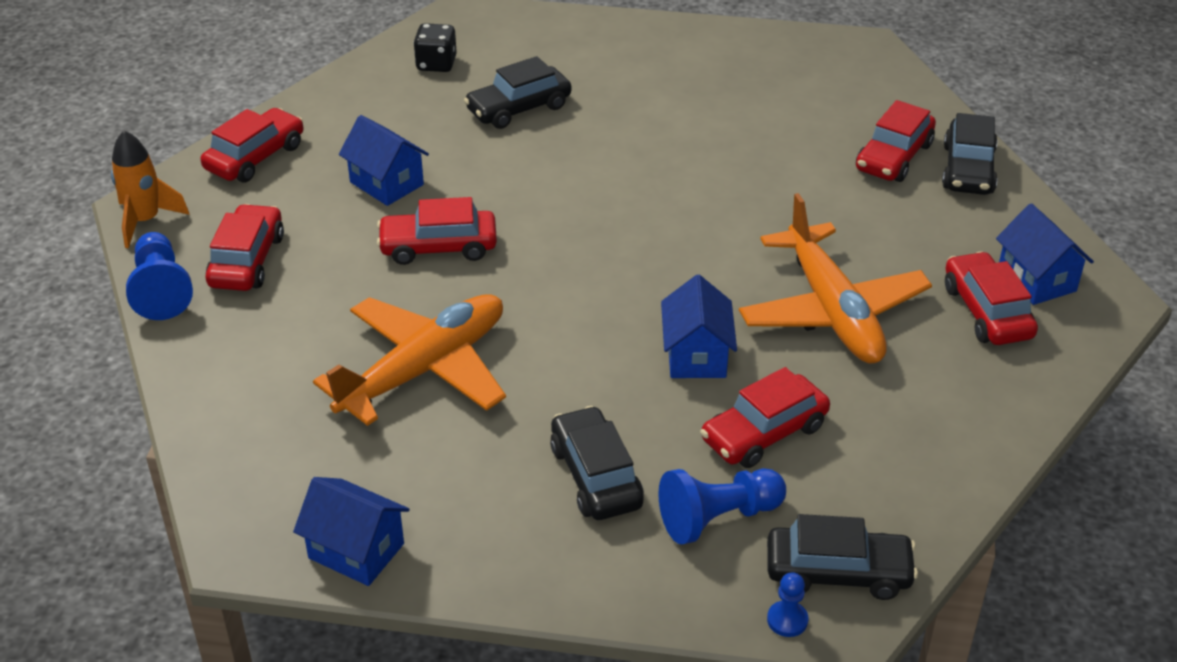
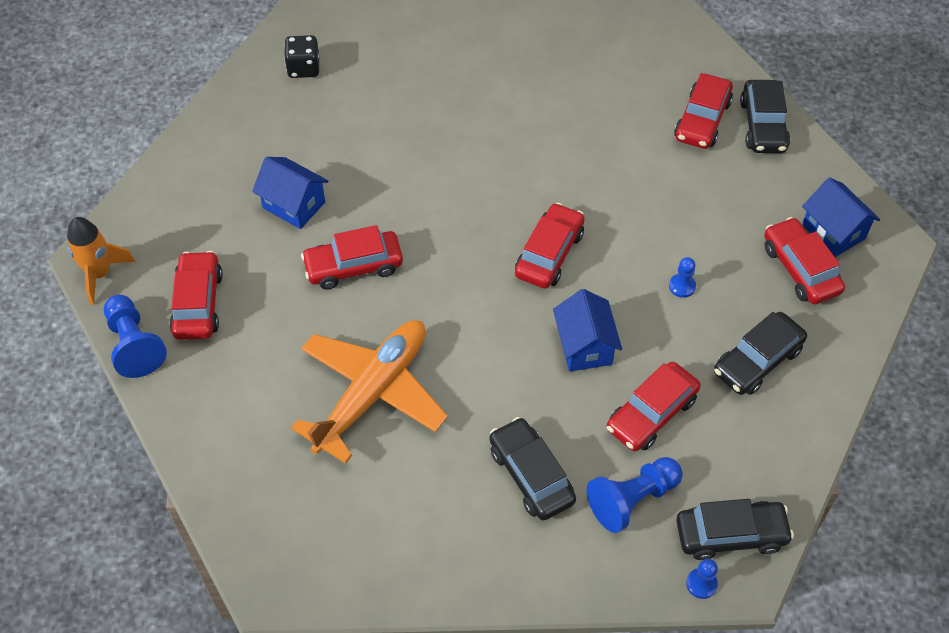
camera: 10 degrees left, 15 degrees up
red car [201,108,303,183] -> red car moved to [515,203,585,289]
blue house [293,477,410,586] -> none
black car [464,56,571,129] -> black car moved to [714,312,807,395]
orange plane [739,193,932,364] -> blue pawn [669,257,696,298]

